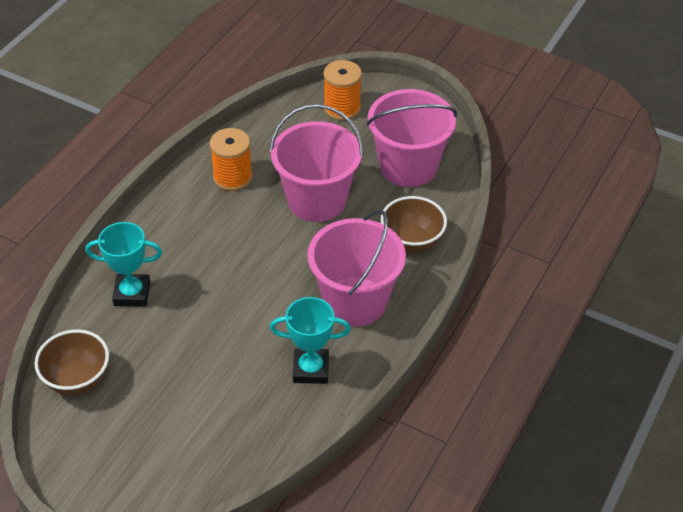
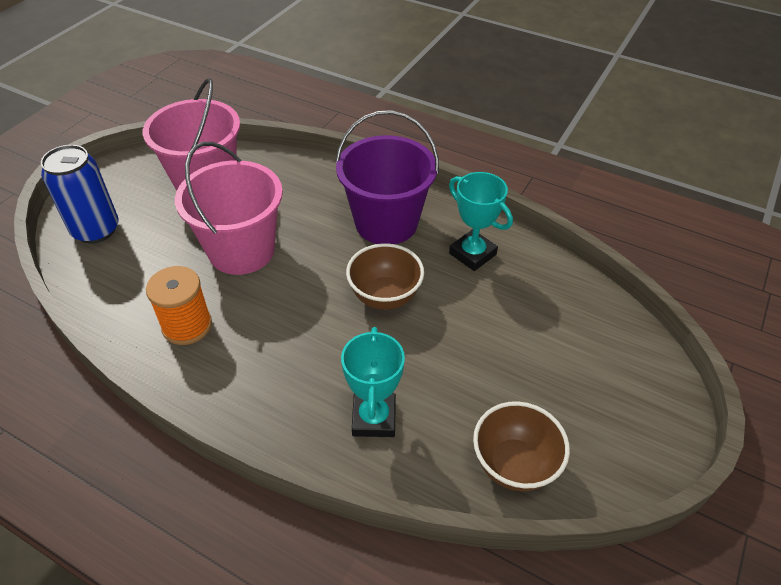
camera: 90 degrees left, 0 degrees up
turquoise trophy [270,297,351,384] -> turquoise trophy turned 45 degrees counterclockwise [449,172,513,271]
pink bucket [308,210,406,326] -> purple bucket [335,110,439,244]
orange spool [324,60,362,120] -> blue can [41,145,119,244]
brown bowl [380,196,447,253] -> brown bowl moved to [346,243,424,310]

